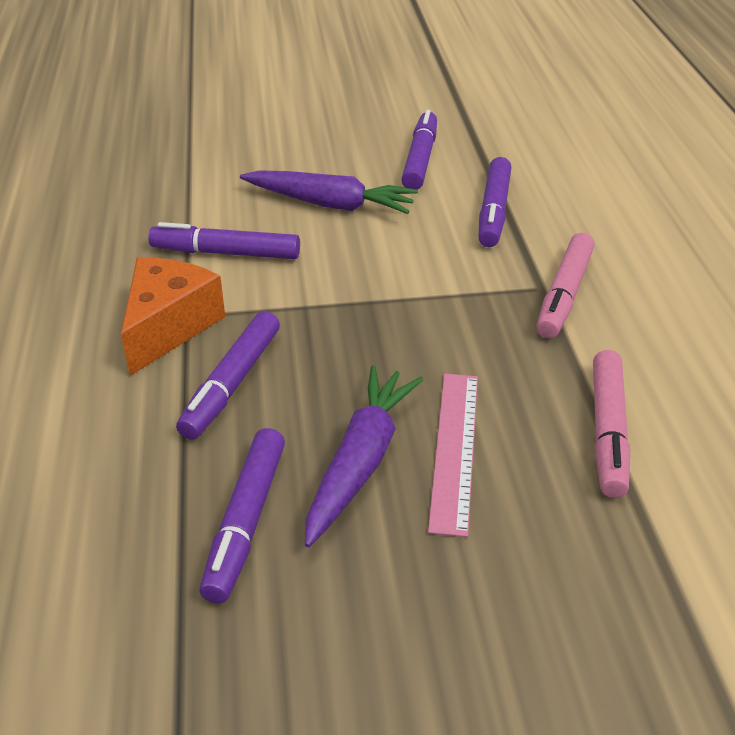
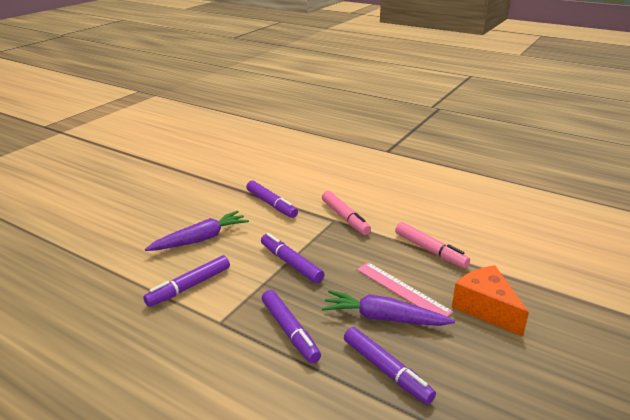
camera: 50 degrees left, 10 degrees down
orange cheese [121,258,225,376] -> orange cheese moved to [452,265,529,337]
purple carrot [305,365,424,547] -> purple carrot turned 45 degrees counterclockwise [322,290,455,326]
purple marker [401,110,437,190] -> purple marker moved to [261,233,325,283]

